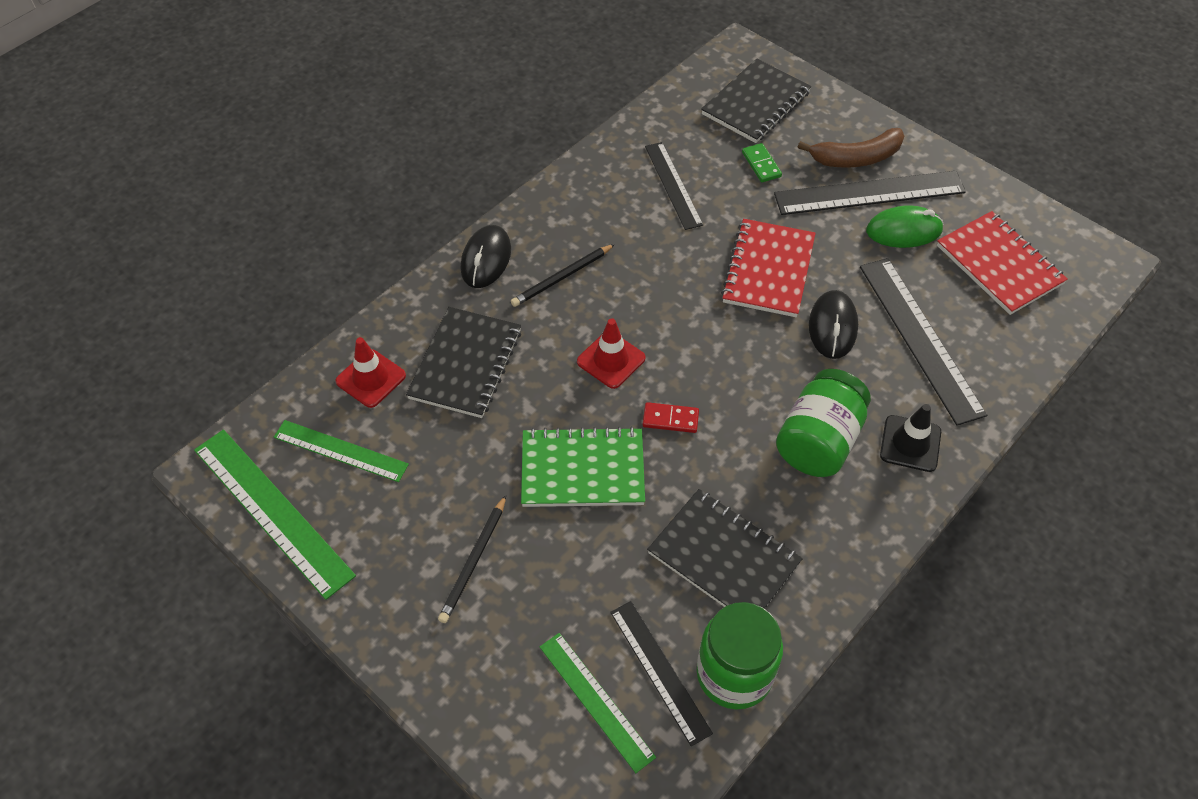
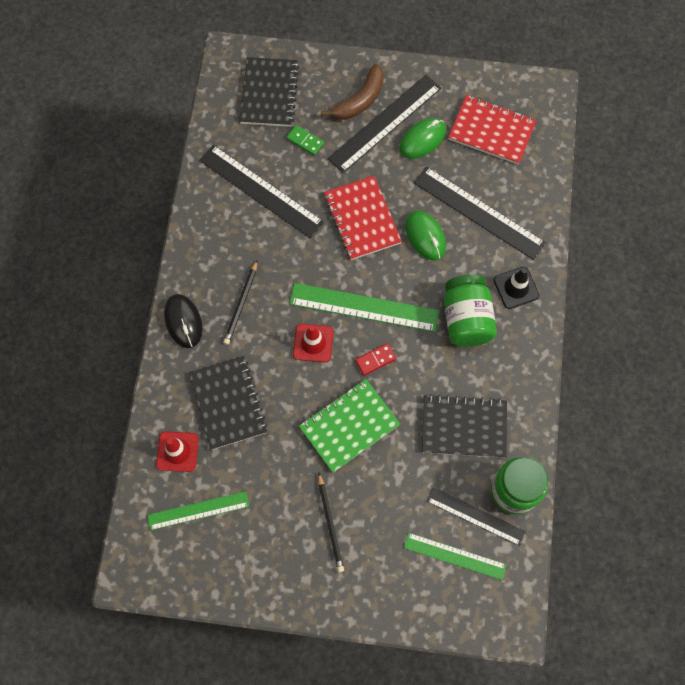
camera: 35 degrees left, 15 degrees up
green ruler [194,430,356,600] -> green ruler moved to [290,283,439,332]
black ruler [645,142,703,230] -> black ruler [199,145,324,238], size x1.57
black mouse [809,290,858,359] -> green mouse [405,210,446,261]

